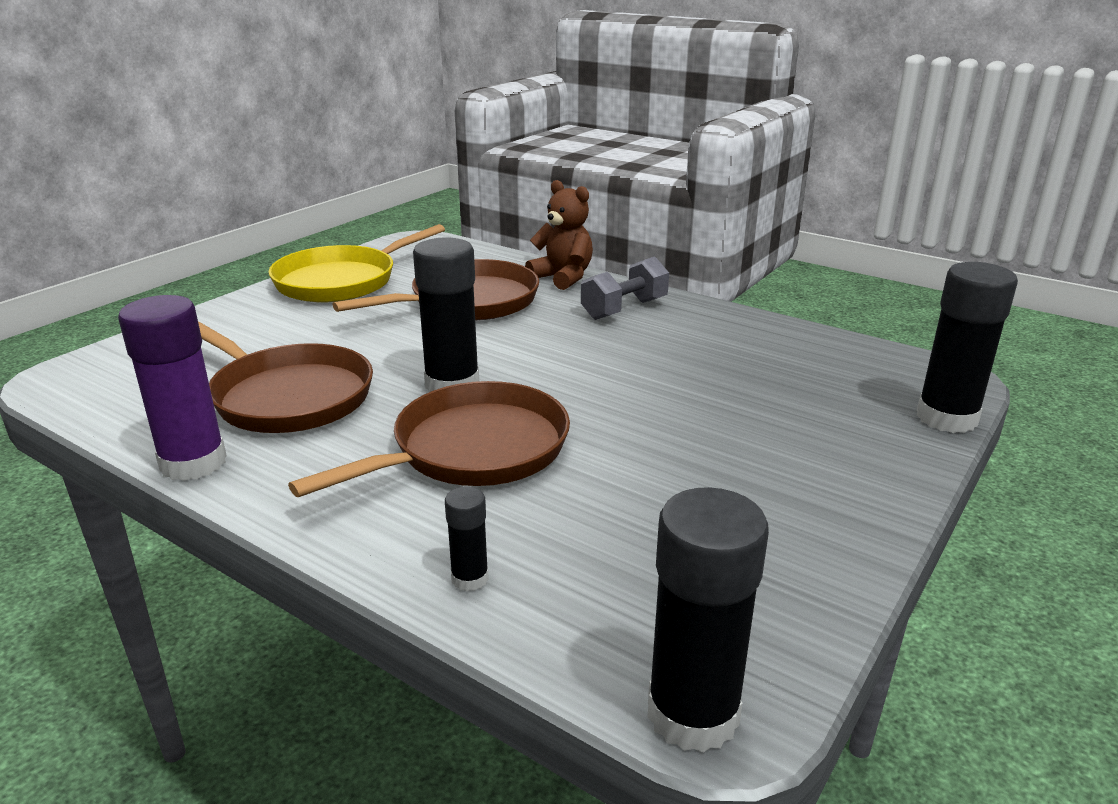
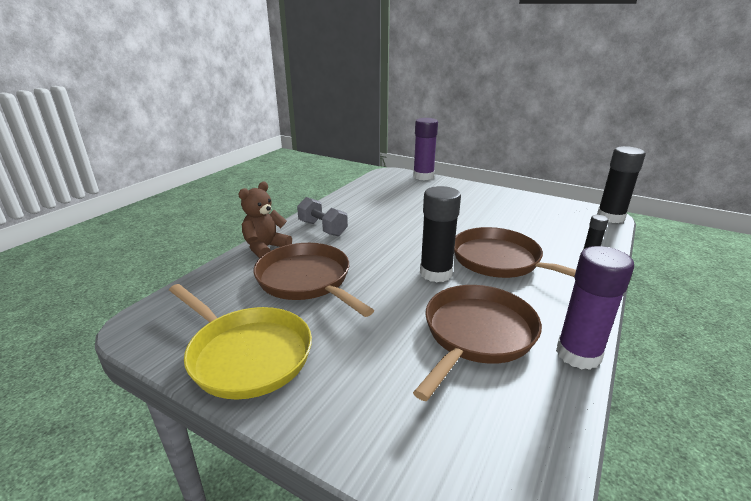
camera: 95 degrees left, 0 degrees up
black glue stick [916,262,1018,433] -> purple glue stick [413,118,438,180]

